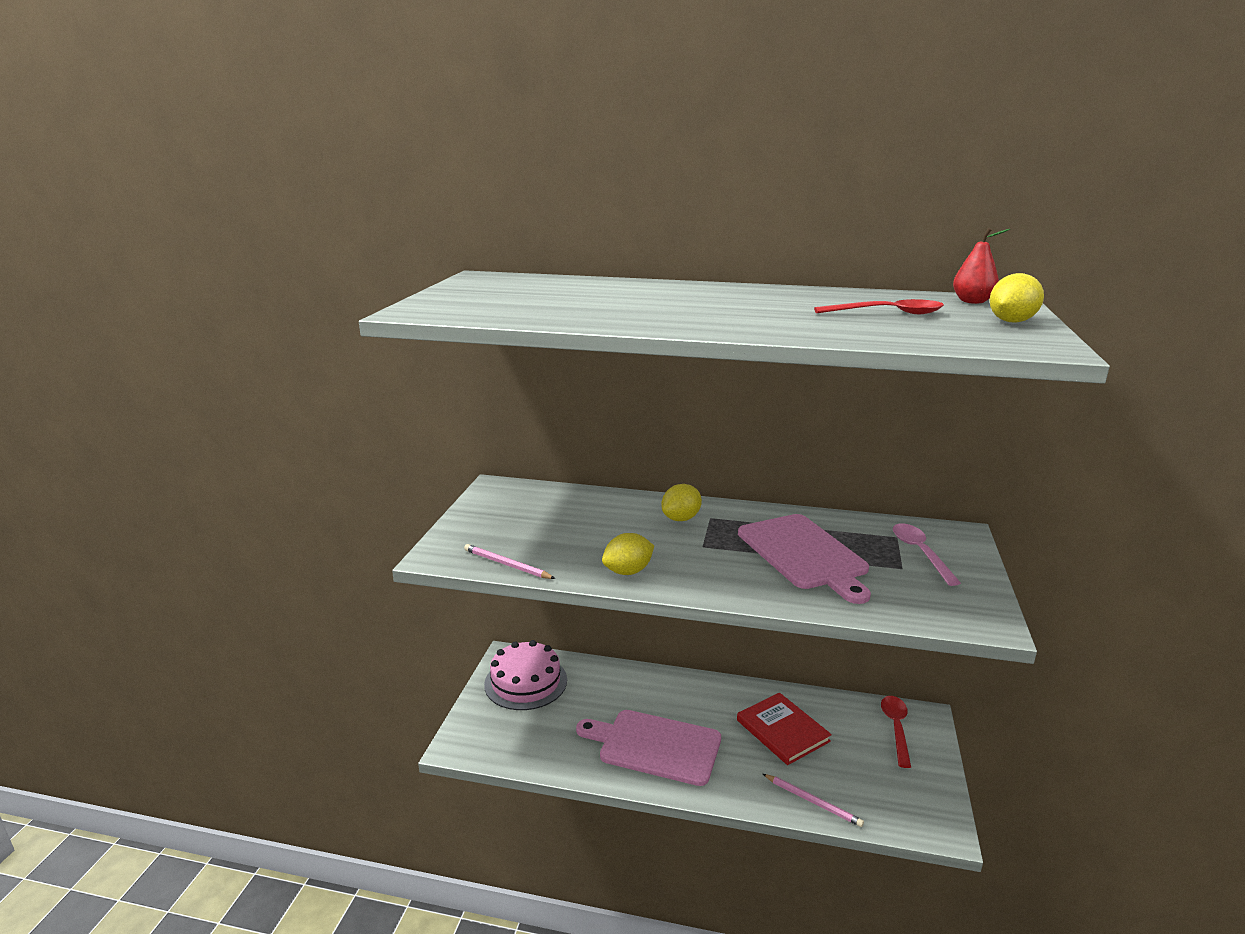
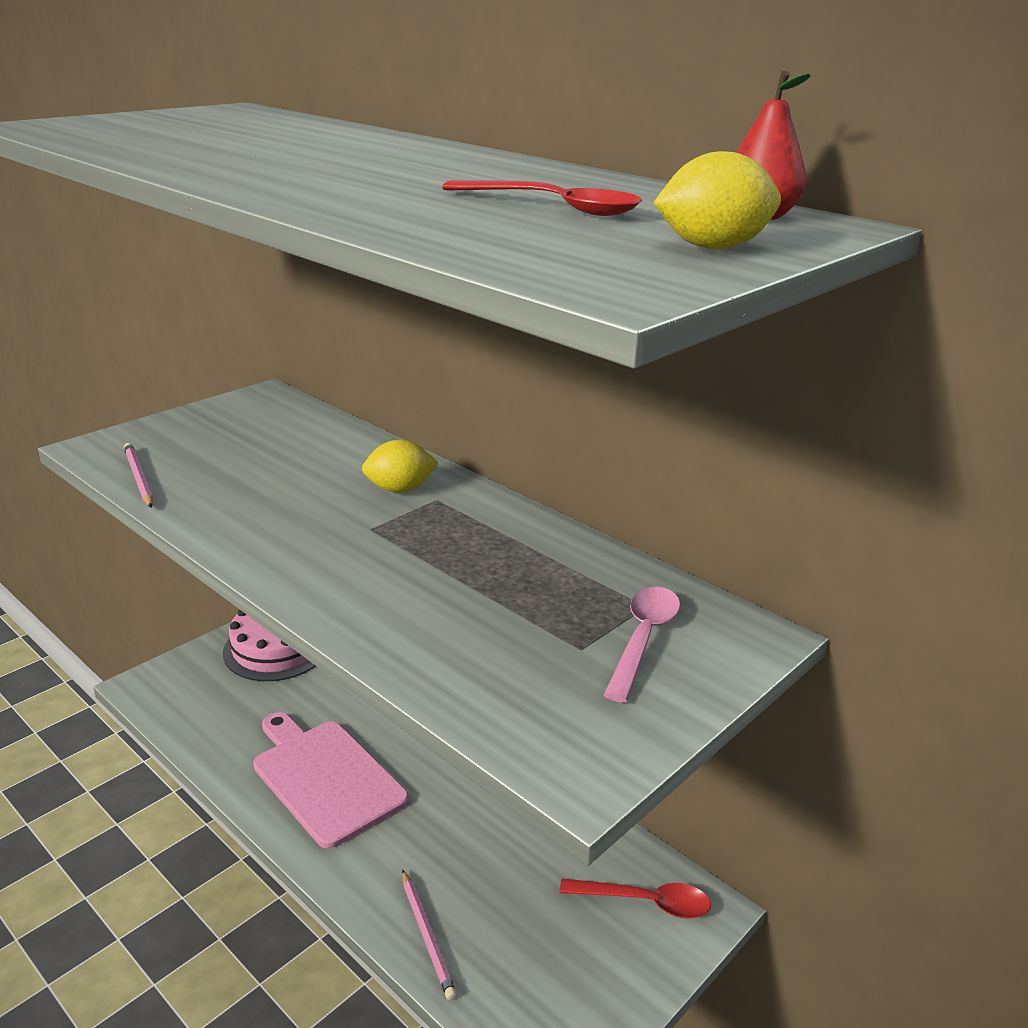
camera: 30 degrees right, 5 degrees up
yellow lemon [602,533,654,575] -> none
red book [737,693,832,765] -> none
pink cutting board [738,514,871,604] -> none
red spoon [881,696,911,768] -> red spoon turned 60 degrees clockwise [560,879,711,919]

